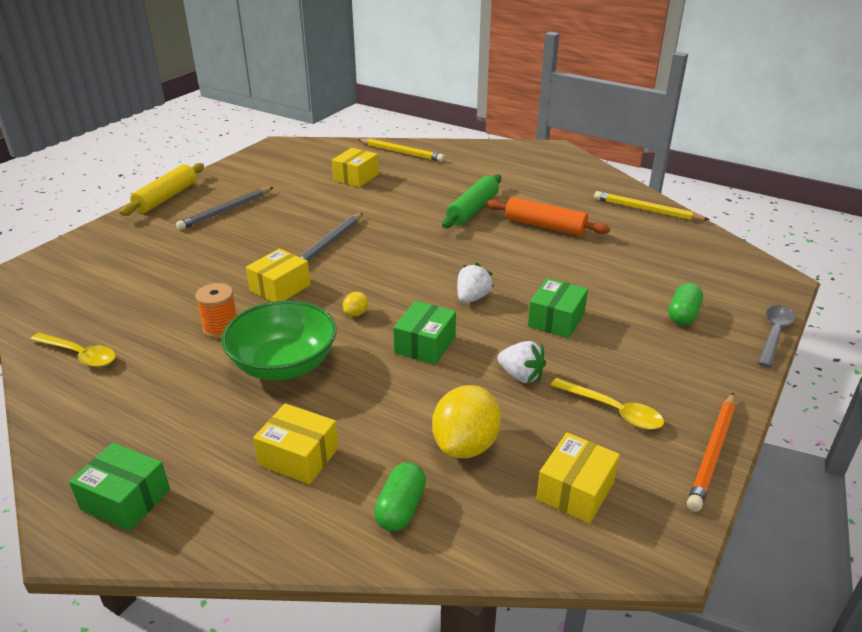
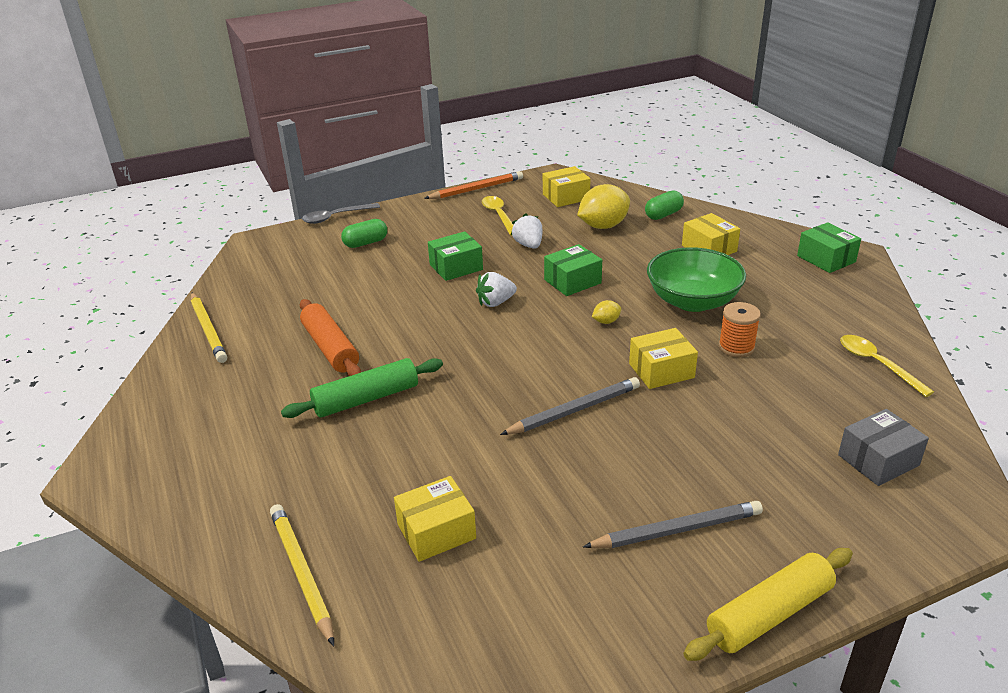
camera: 145 degrees left, 0 degrees up
none -> grey box [838,409,929,486]

